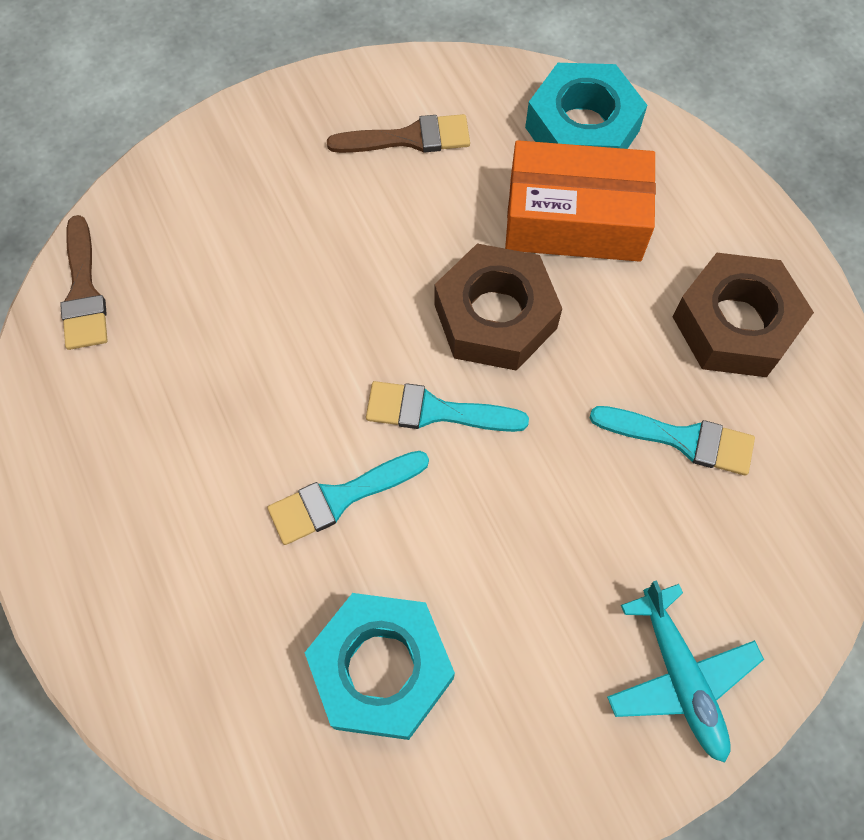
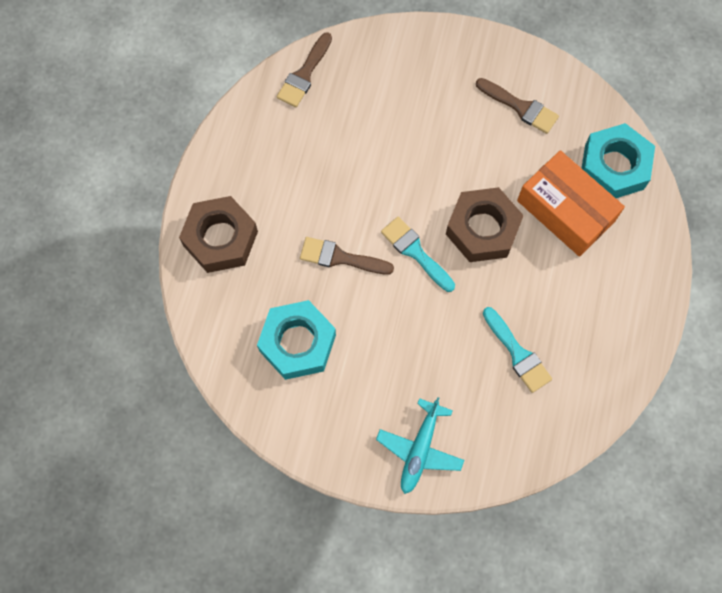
camera: 40 degrees right, 5 degrees up
turquoise brush [267,451,429,545] -> brown brush [300,237,394,274]
brown nut [673,253,814,377] -> brown nut moved to [179,196,258,273]

